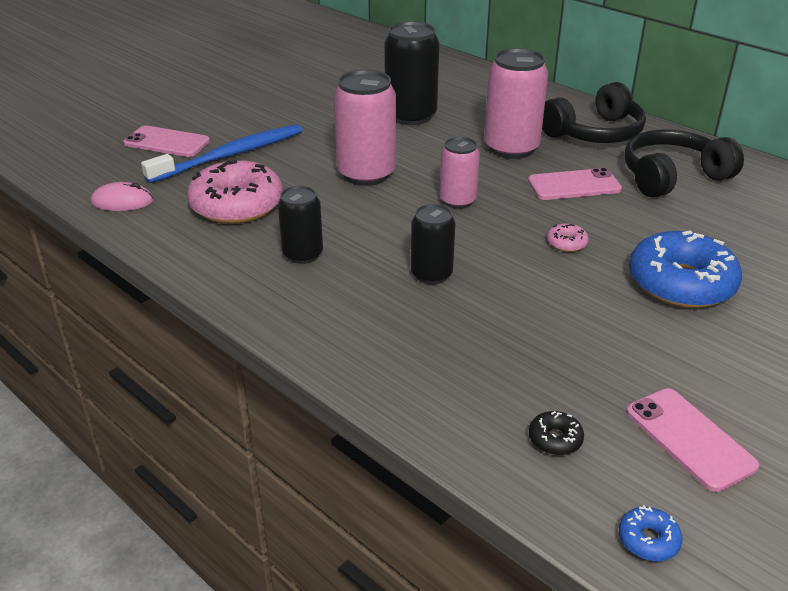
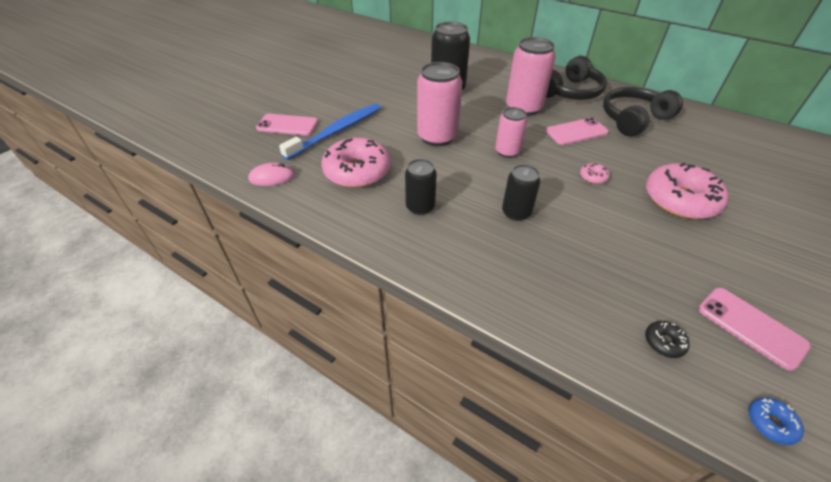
camera: 10 degrees left, 10 degrees up
blue donut [629,230,742,308] -> pink donut [646,163,729,219]

